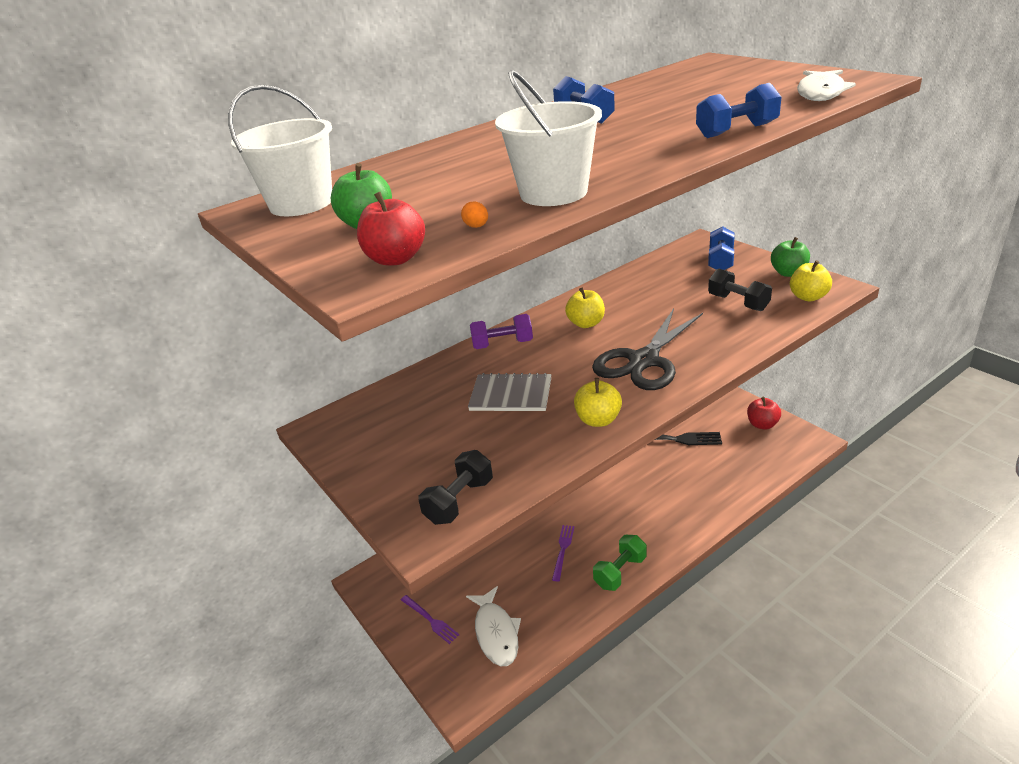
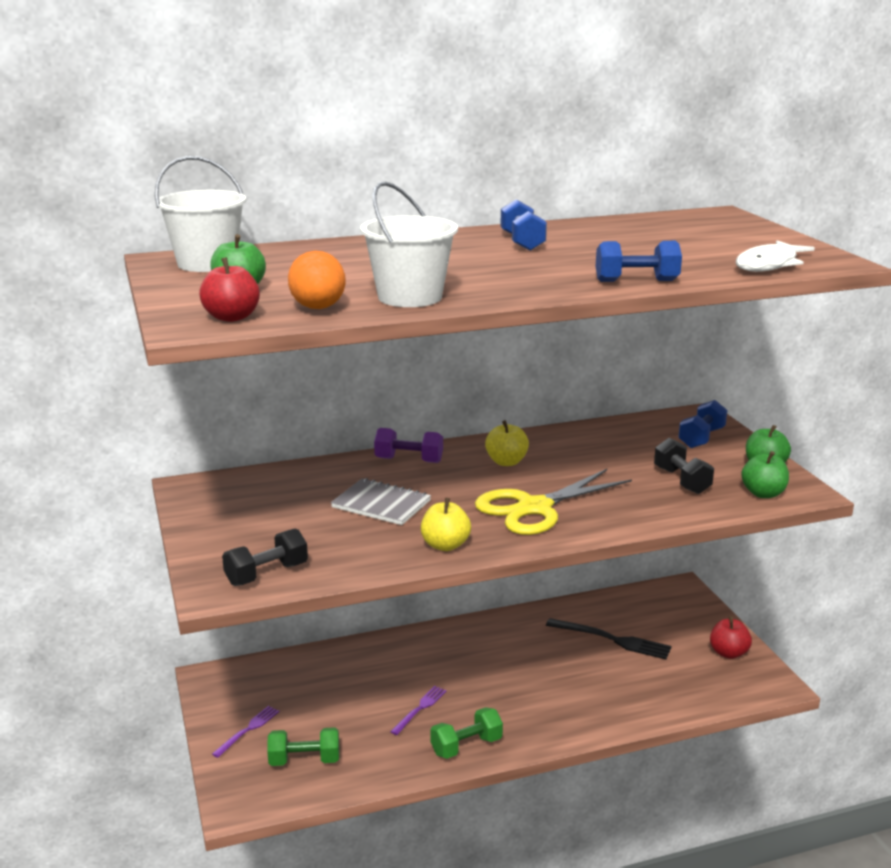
camera: 15 degrees right, 10 degrees down
purple fork [401,595,459,644] -> purple fork turned 120 degrees counterclockwise [212,706,279,758]
orange egg [461,201,488,228] -> orange egg [288,251,346,309], size x2.49
white fish [466,586,521,666] -> green dumbbell [267,727,339,766]
black scissors [592,308,703,390] -> yellow scissors [475,469,632,535]
yellow apple [790,260,832,301] -> green apple [741,451,789,498]

